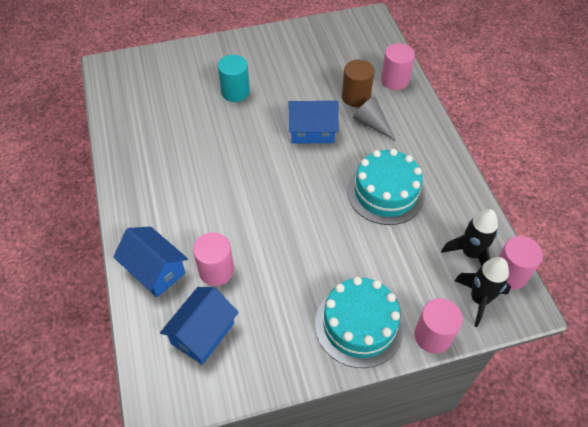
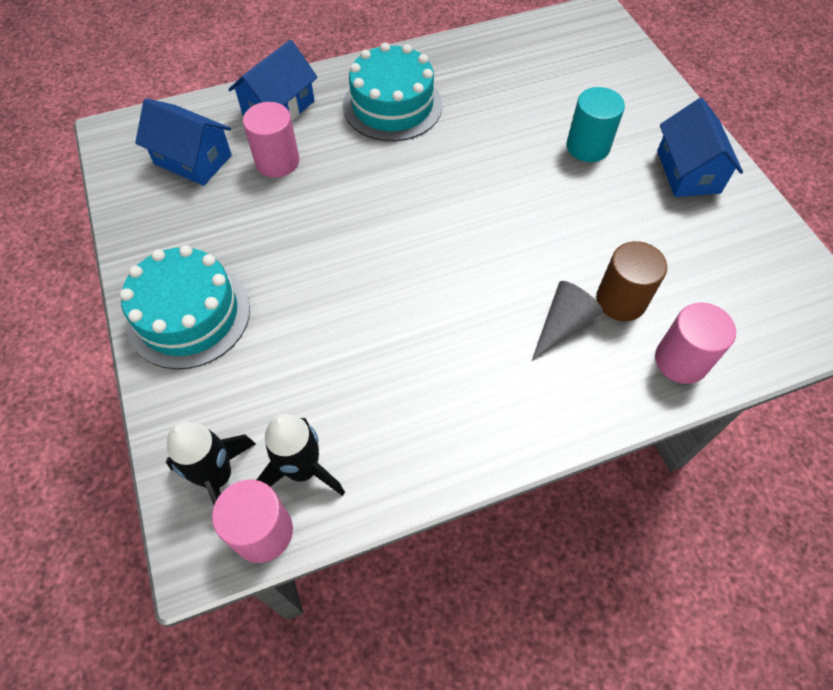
camera: 85 degrees right, 5 degrees up
blue house [289,101,339,144] -> blue house moved to [657,98,743,197]
turquoise cake [347,149,425,225] -> turquoise cake moved to [343,43,442,141]
pink cylinder [414,298,463,354] -> none

